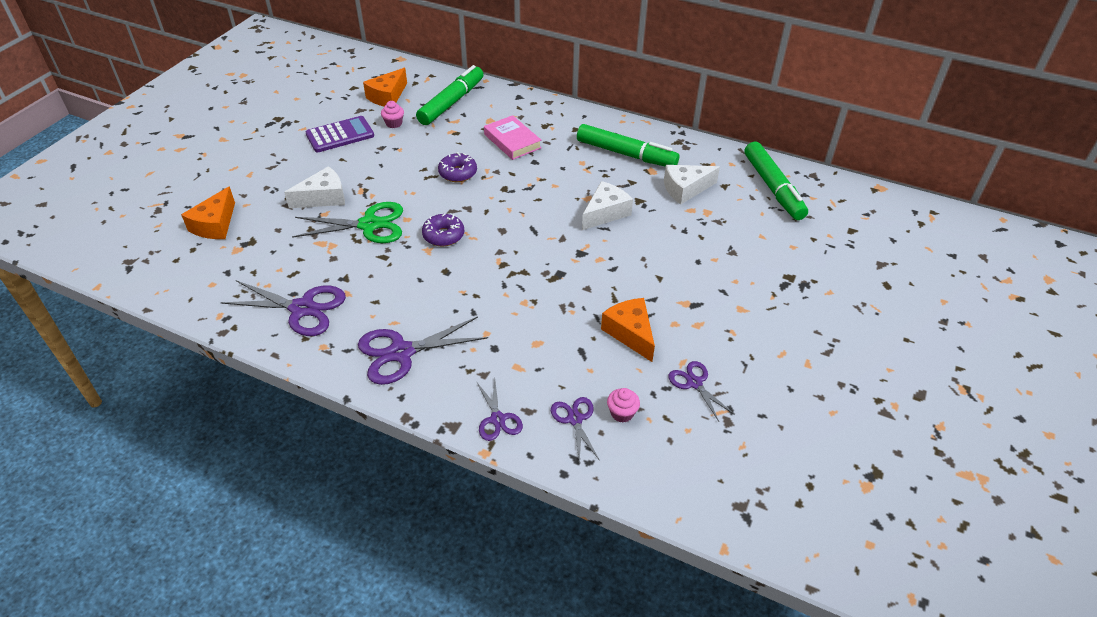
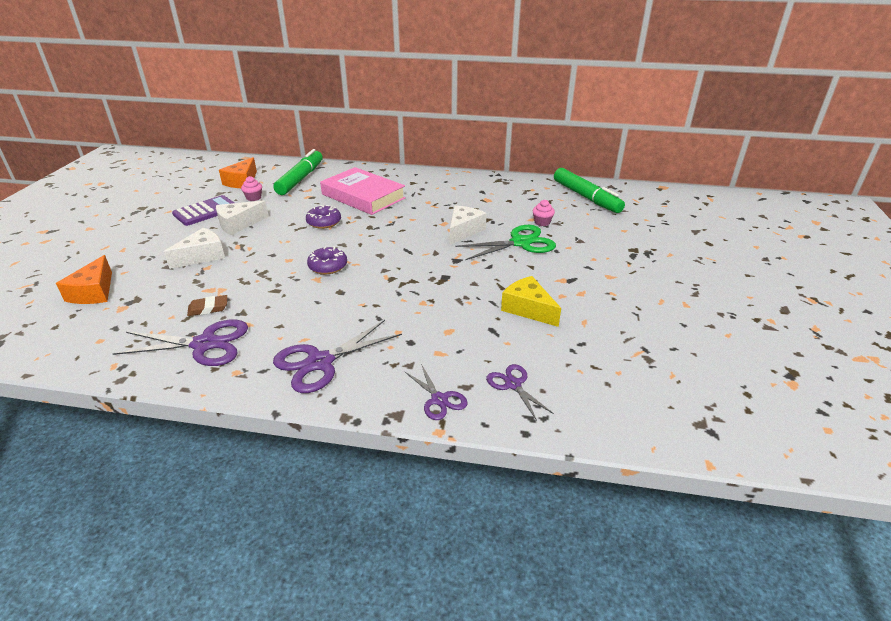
camera: 15 degrees left, 10 degrees down
green scissors [292,202,403,243] -> green scissors moved to [456,225,556,260]
pink book [484,115,541,160] -> pink book [320,167,406,215], size x1.58
green marker [577,124,679,167] -> none
orange cheese [601,298,655,362] -> yellow cheese [501,276,561,327]
pink cupcake [607,388,640,423] -> pink cupcake moved to [533,200,555,226]
white cheese [664,165,720,205] -> white cheese moved to [216,200,268,235]
purple scissors [668,361,735,421] -> none
none -> brown eraser [187,295,227,316]

